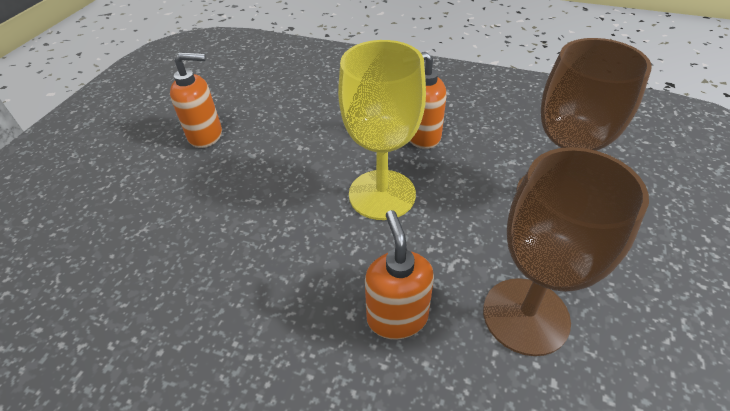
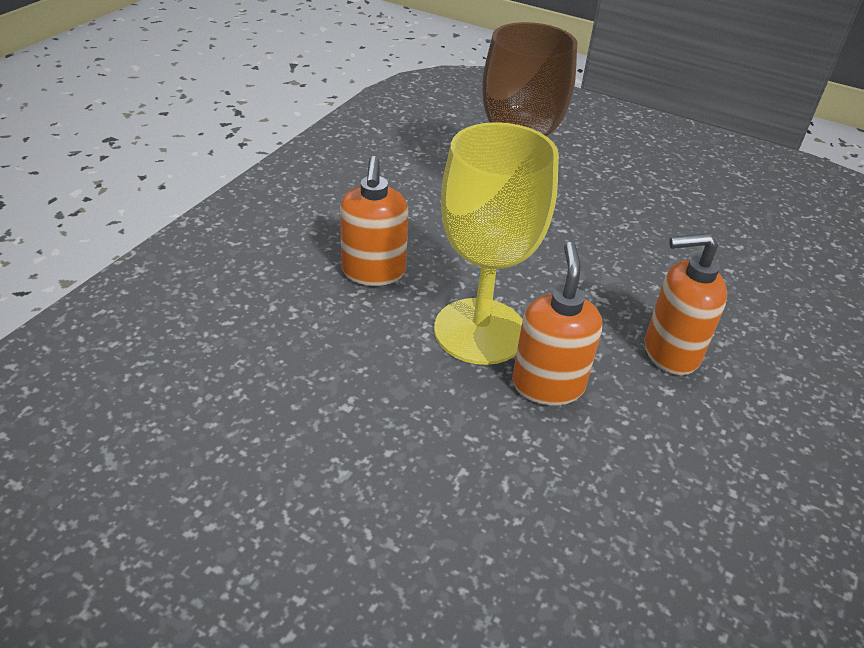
camera: 85 degrees left, 5 degrees down
orange soap dispenser [170,52,222,148] -> orange soap dispenser moved to [512,242,602,405]
brown goblet [483,147,649,356] -> none

